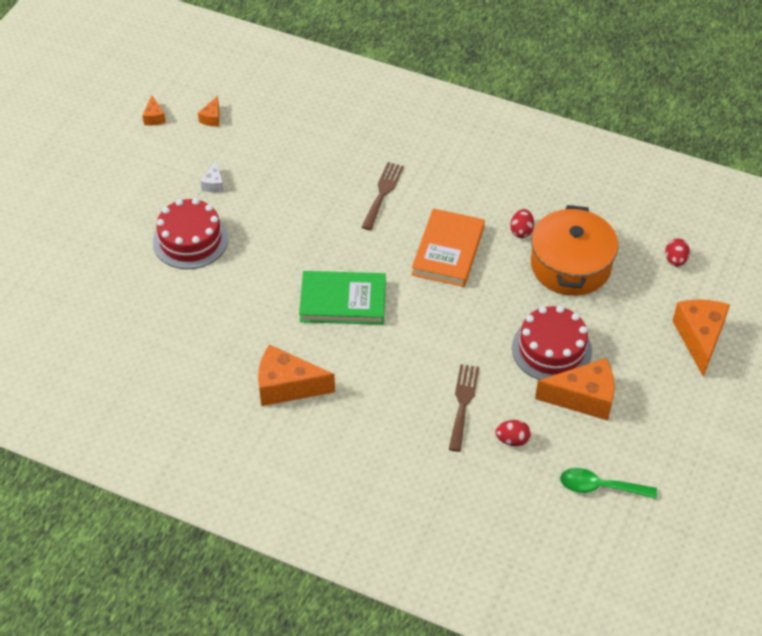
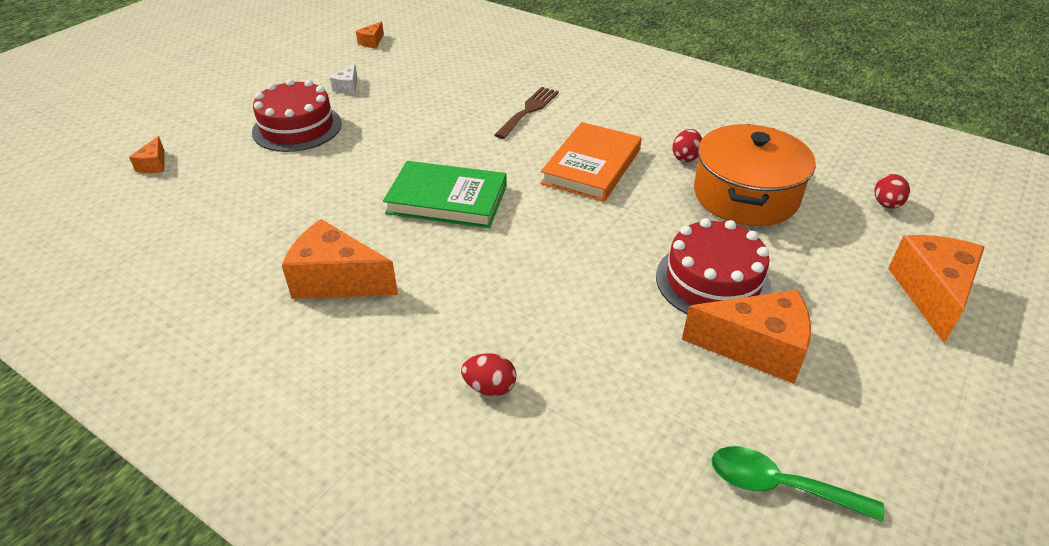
camera: 10 degrees right, 10 degrees down
orange cheese [142,95,166,125] -> orange cheese moved to [129,136,165,173]
brown fork [449,364,479,452] -> none
red egg [495,420,531,446] -> red egg moved to [461,353,516,396]

